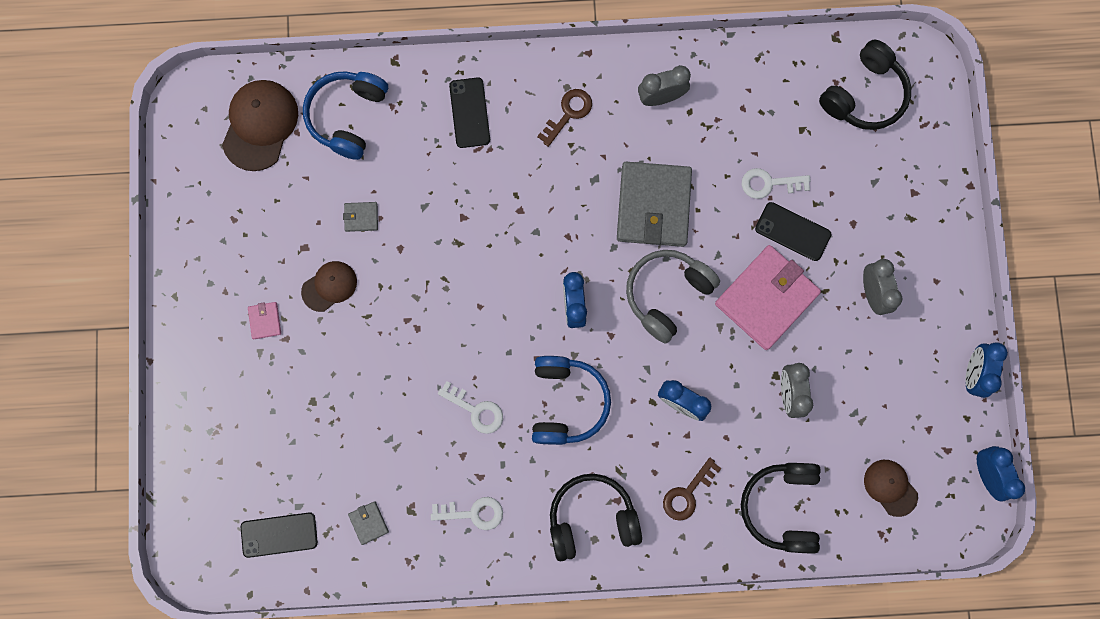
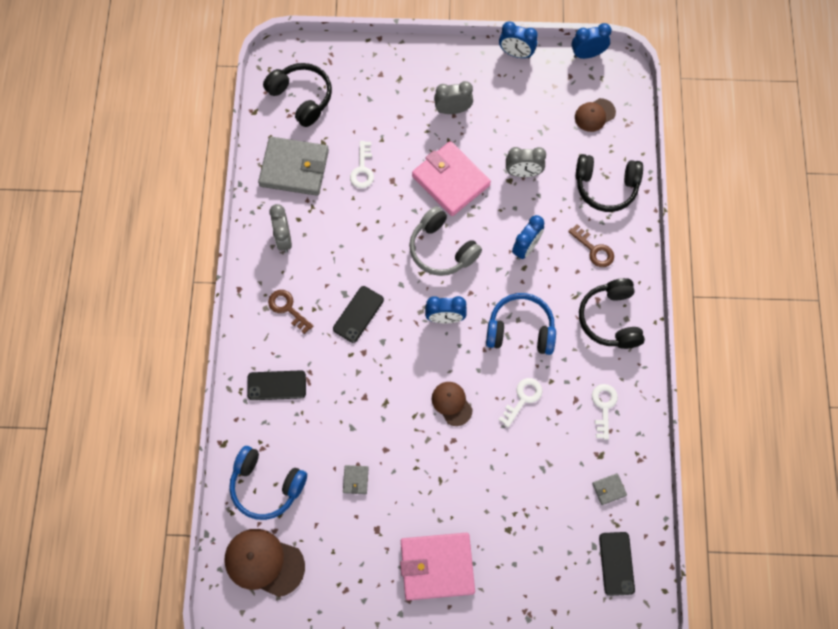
camera: 85 degrees left, 10 degrees down
pink wallet [248,302,281,339] -> pink wallet [400,533,475,600], size x2.44
brown cap [301,261,357,312] -> brown cap moved to [432,382,473,426]
grey wallet [617,162,692,247] -> grey wallet moved to [258,137,329,196]
black phone [755,202,831,261] -> black phone moved to [333,286,384,343]

